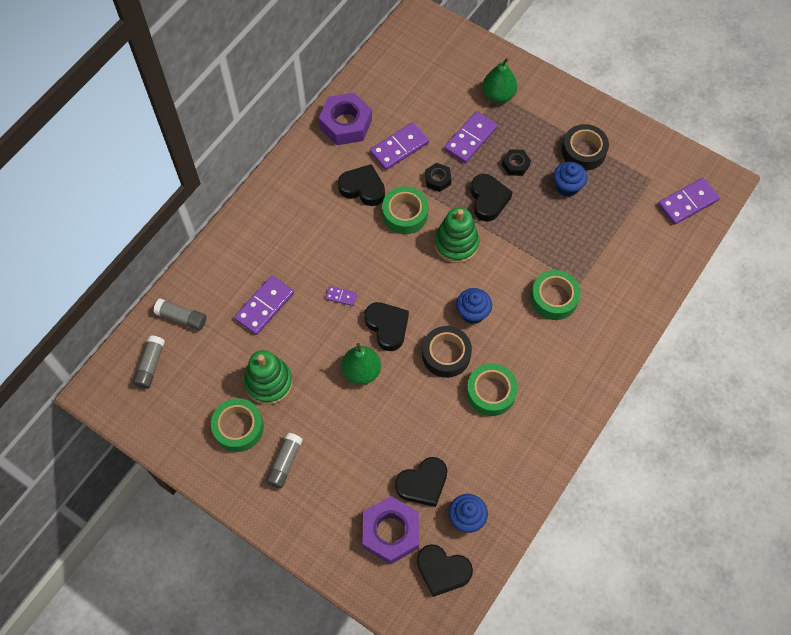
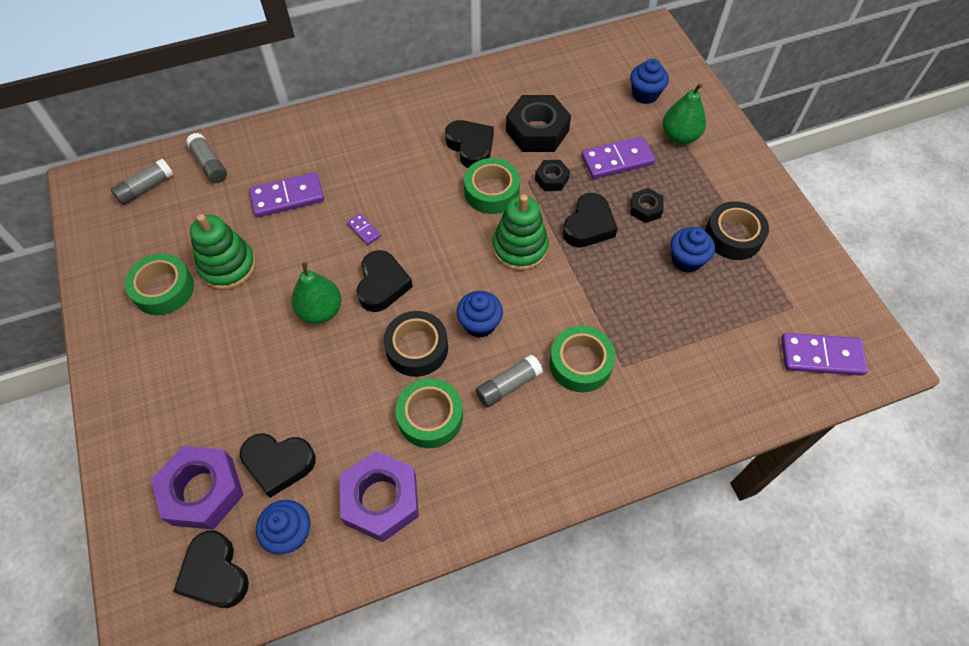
camera: 35 degrees right, 5 degrees down
grey glue stick [266,433,303,489] -> grey glue stick moved to [476,354,543,408]
purple nut [319,93,372,145] -> purple nut moved to [340,451,419,542]
purple domino [370,122,429,170] -> black nut [506,95,571,152]
none -> blue cupcake [630,59,669,104]

